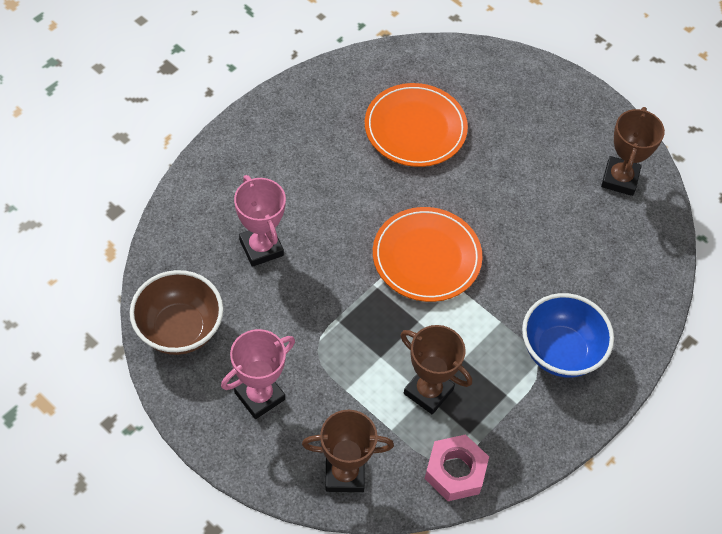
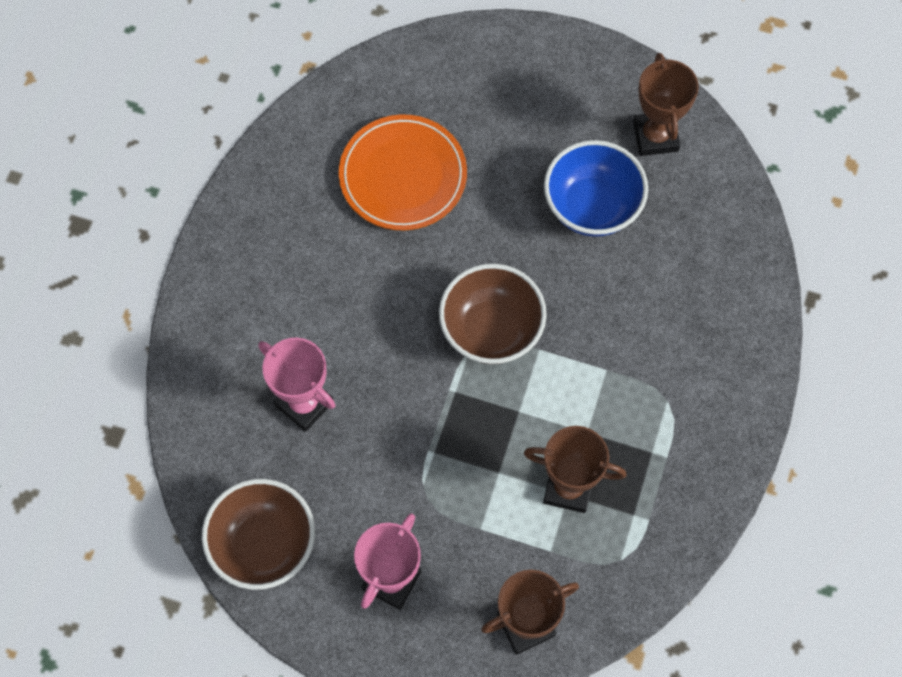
camera: 20 degrees left, 10 degrees up
orange plate [373,207,483,302] -> brown bowl [439,264,547,364]
pink nut [425,434,489,501] -> none
blue bowl [522,293,614,378] -> blue bowl moved to [544,140,648,237]

